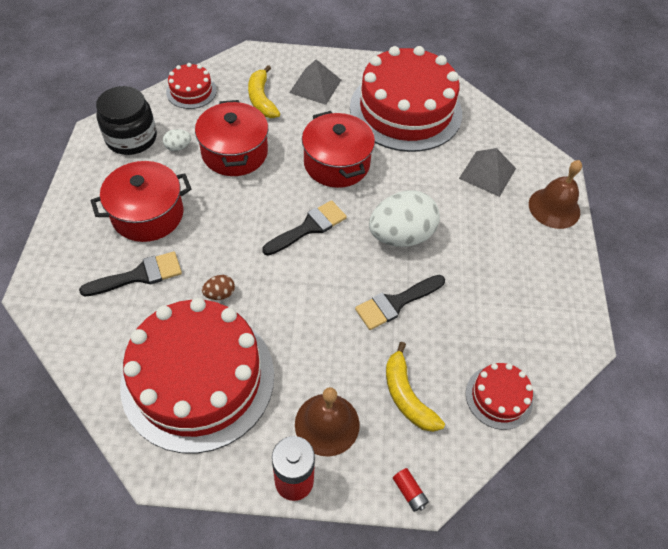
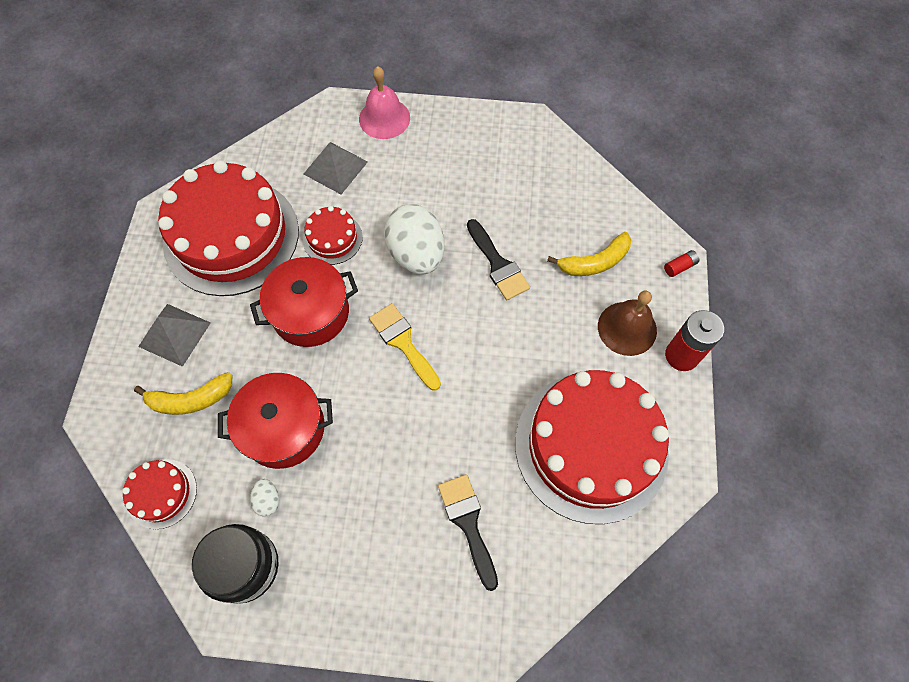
camera: 85 degrees left, 10 degrees up
red pot [90,161,192,242] -> none
brown egg [202,275,235,300] -> none
black brush [262,200,347,256] -> yellow brush [369,303,441,391]
red cake [466,363,533,430] -> red cake moved to [303,206,363,265]
brown bell [529,160,582,229] -> pink bell [359,66,410,139]

